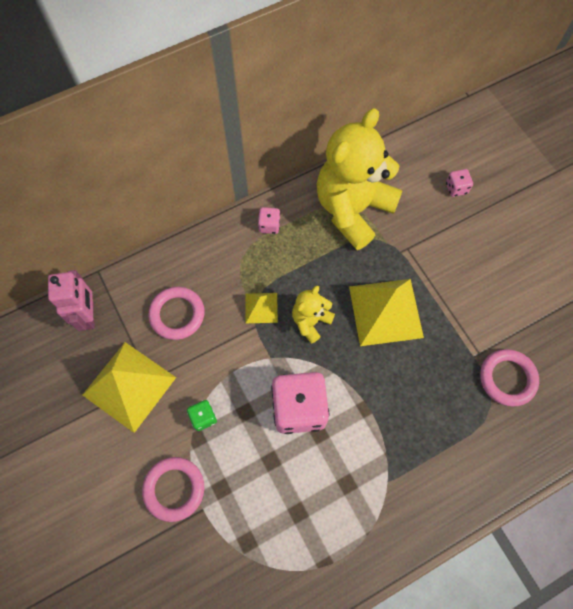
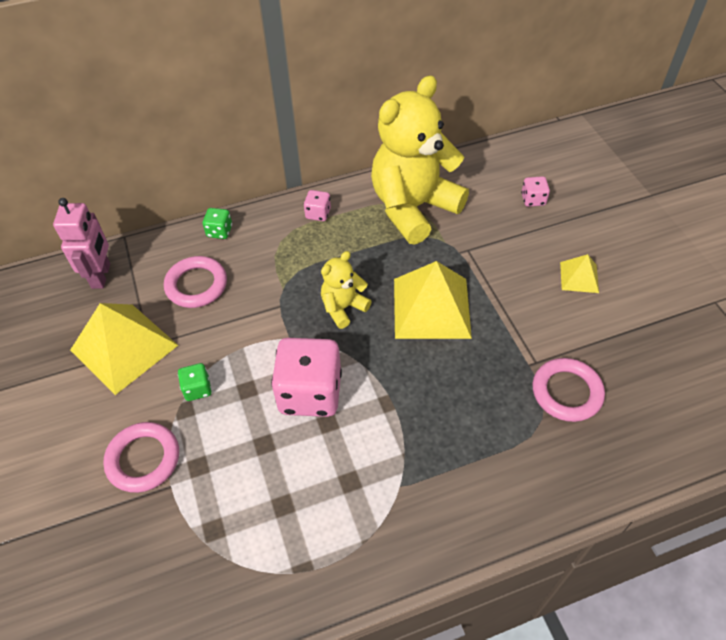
camera: 10 degrees right, 15 degrees down
yellow pyramid [246,293,278,323] -> yellow pyramid moved to [560,254,599,293]
none -> green dice [203,208,232,239]

